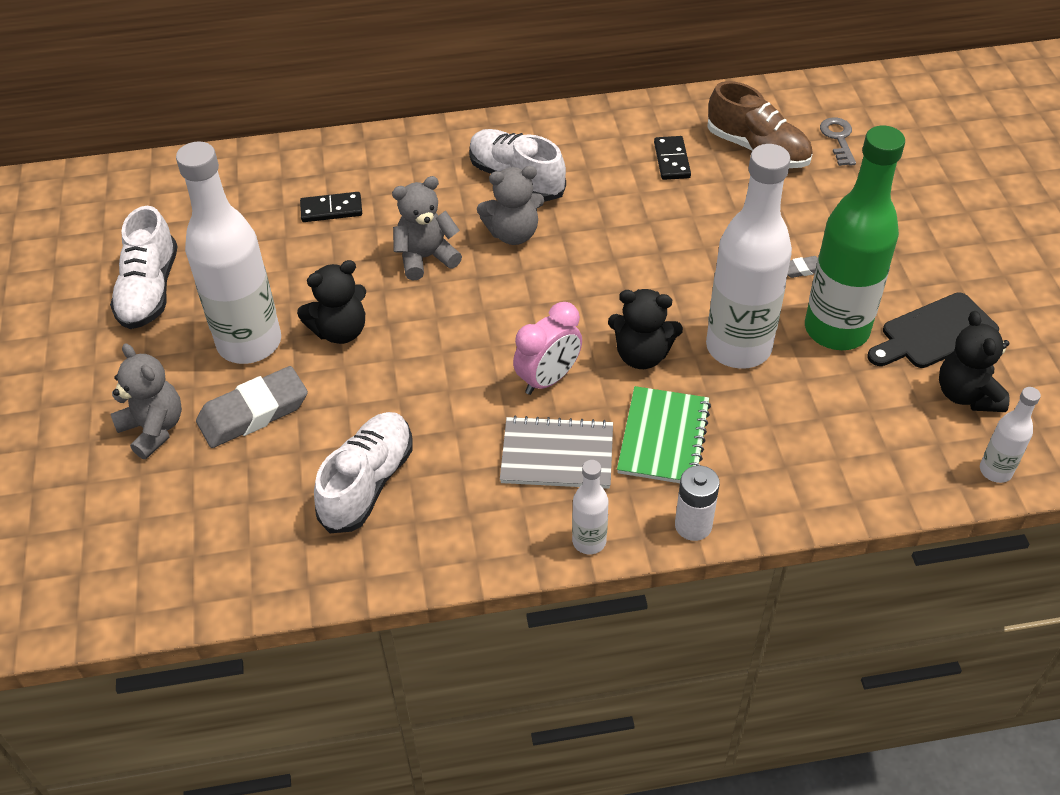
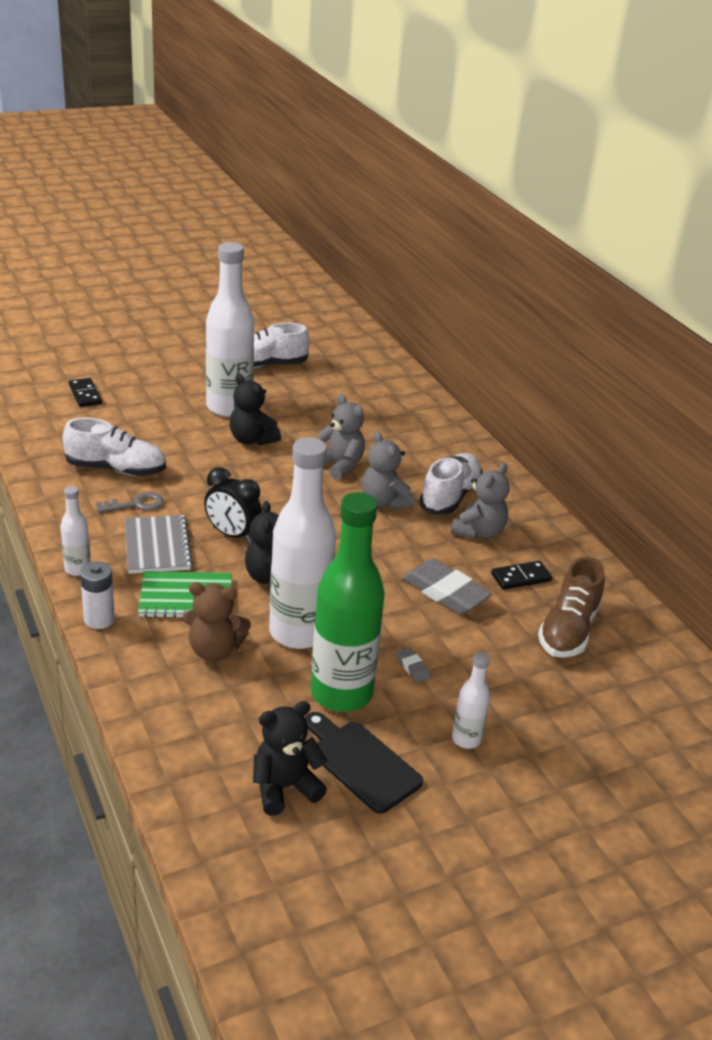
camera: 70 degrees right, 15 degrees down
grey teddy bear [111,343,182,459] -> grey teddy bear moved to [451,463,509,539]
grey eraser [196,366,308,448] -> grey eraser moved to [402,559,492,614]
black domino [300,192,362,222] -> black domino moved to [69,378,102,407]
pink clock [513,302,582,395] -> black clock [204,467,262,543]
grey key [820,118,856,166] -> grey key moved to [96,492,164,513]
white bottle [980,387,1041,483] -> white bottle moved to [452,652,490,749]
none -> brown teddy bear [183,582,251,661]

